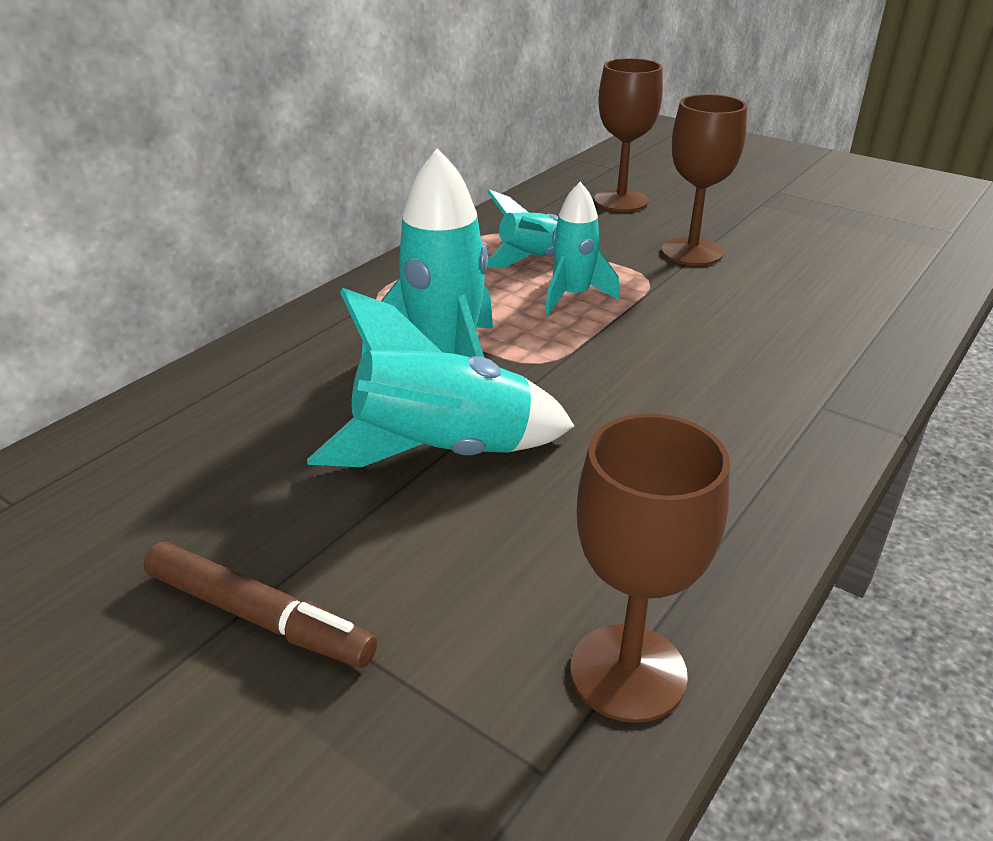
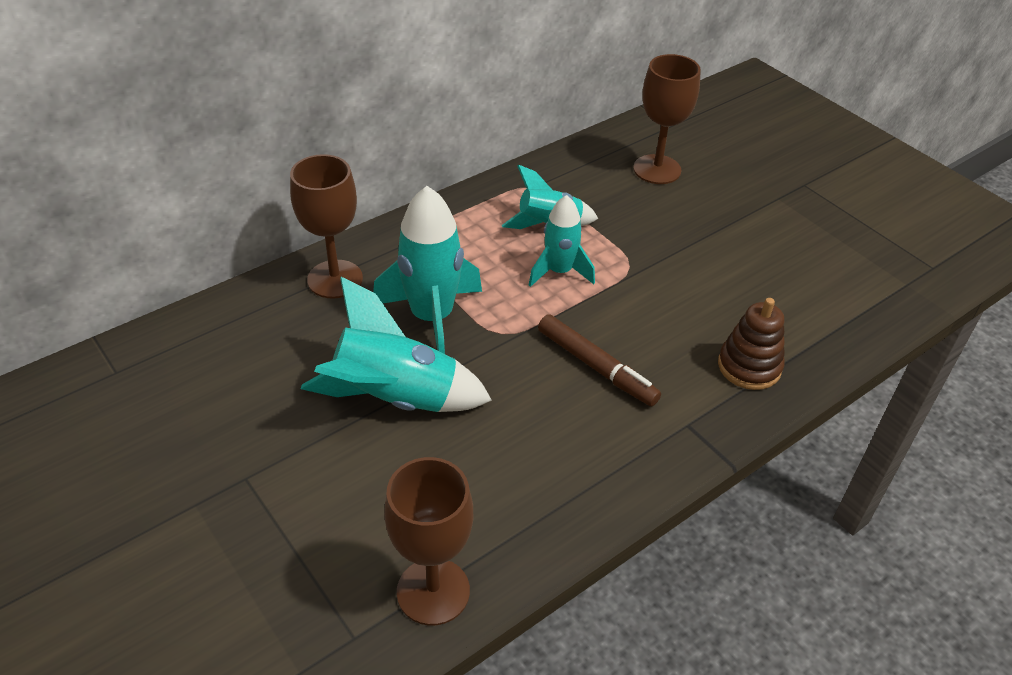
camera: 15 degrees right, 10 degrees up
brown marker [144,542,377,668] -> brown marker moved to [538,314,661,406]
brown goblet [661,94,747,266] -> brown goblet moved to [290,154,363,299]
none -> brown stacking toy [718,298,785,390]

